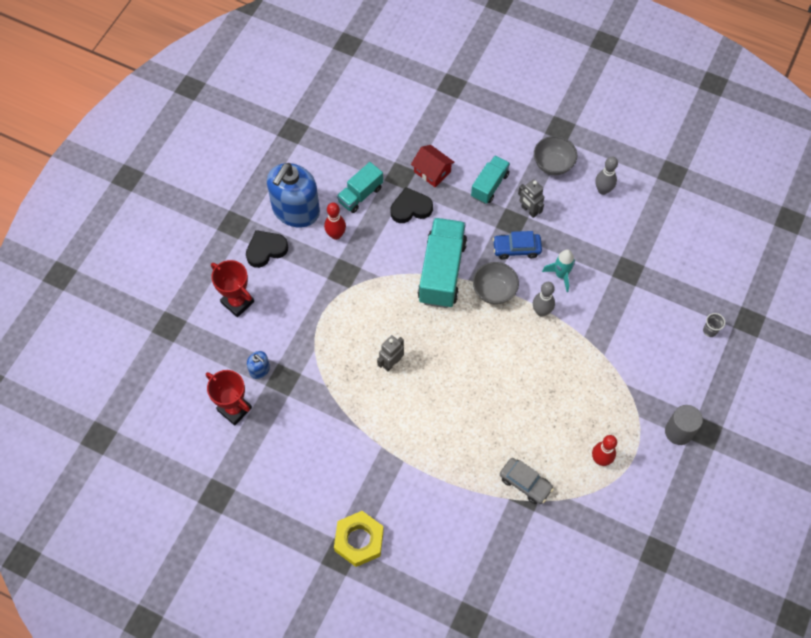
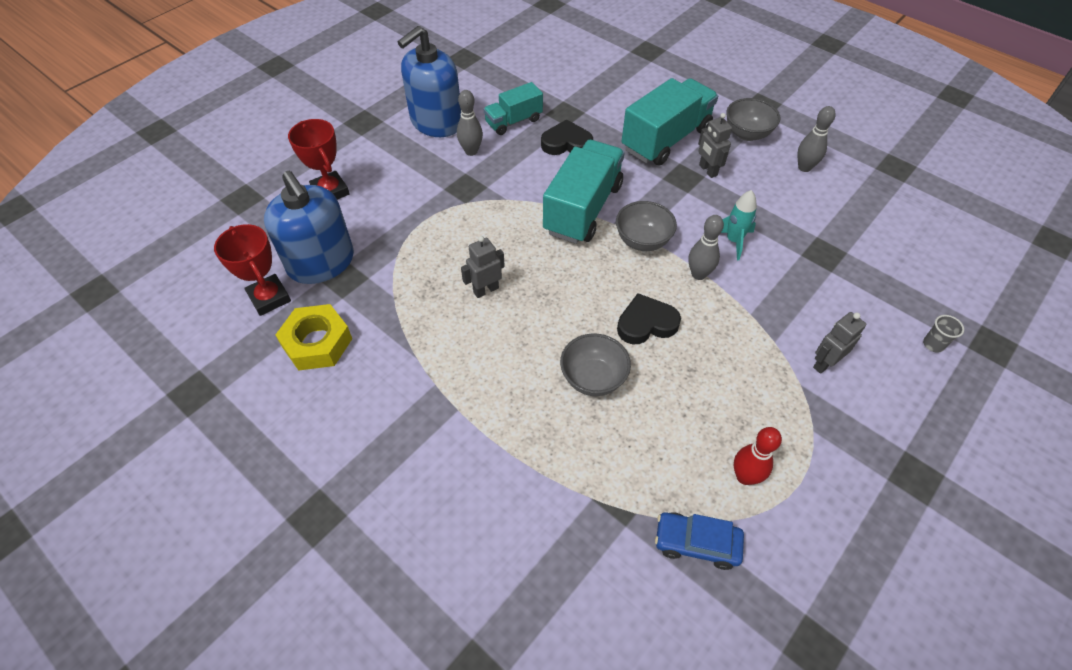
camera: 15 degrees right, 10 degrees down
black heart [246,230,288,268] -> black heart moved to [617,293,681,344]
blue soap dispenser [247,351,270,379] -> blue soap dispenser [264,171,354,284], size x2.36
red bowling pin [324,203,346,240] -> grey bowling pin [457,90,483,156]
yellow nut [334,511,384,567] -> yellow nut moved to [275,304,352,371]
red house [411,145,455,187] -> none
turquoise truck [471,156,510,204] -> turquoise truck [622,78,718,165], size x1.74
blue car [493,231,542,260] -> blue car moved to [655,512,744,570]
grey car [500,458,554,504] -> none
grey cylinder [665,405,703,445] -> none
none -> grey bowl [560,333,631,396]
none -> grey robot [813,312,866,374]

